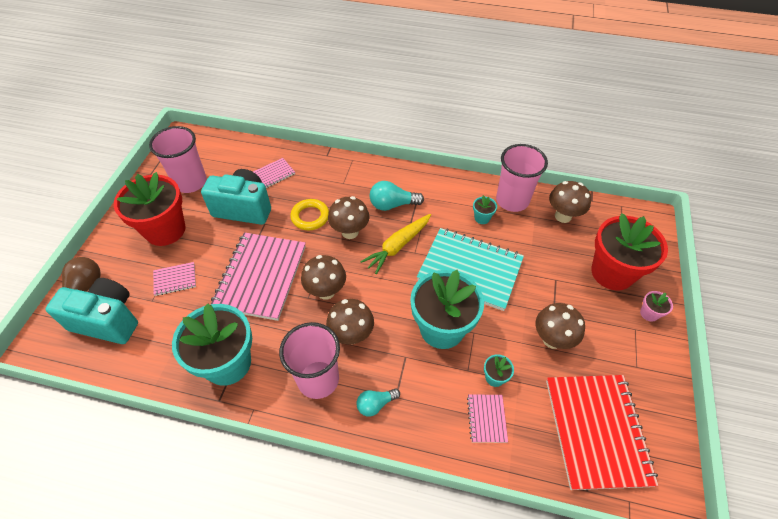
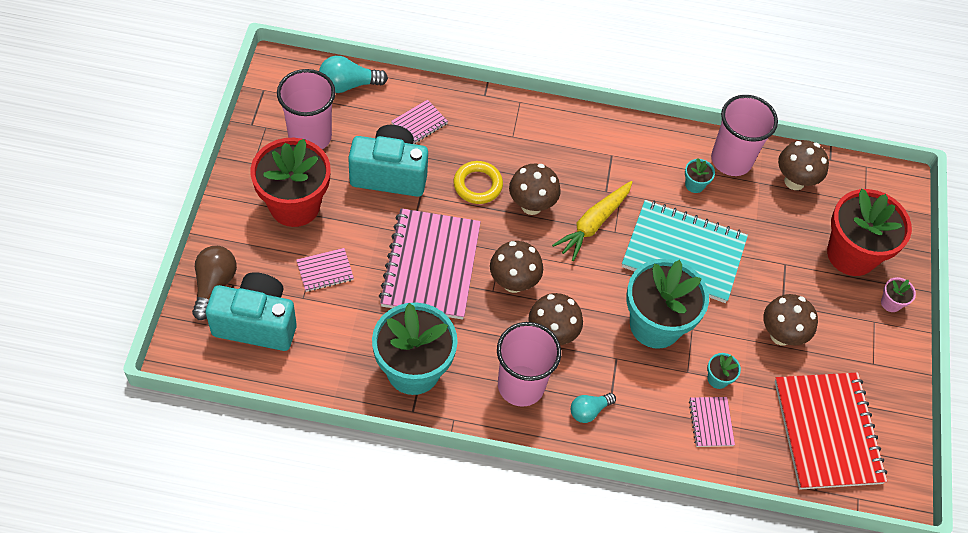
camera: 10 degrees left, 5 degrees up
turquoise light bulb [370,181,424,211] -> turquoise light bulb moved to [319,56,388,93]

